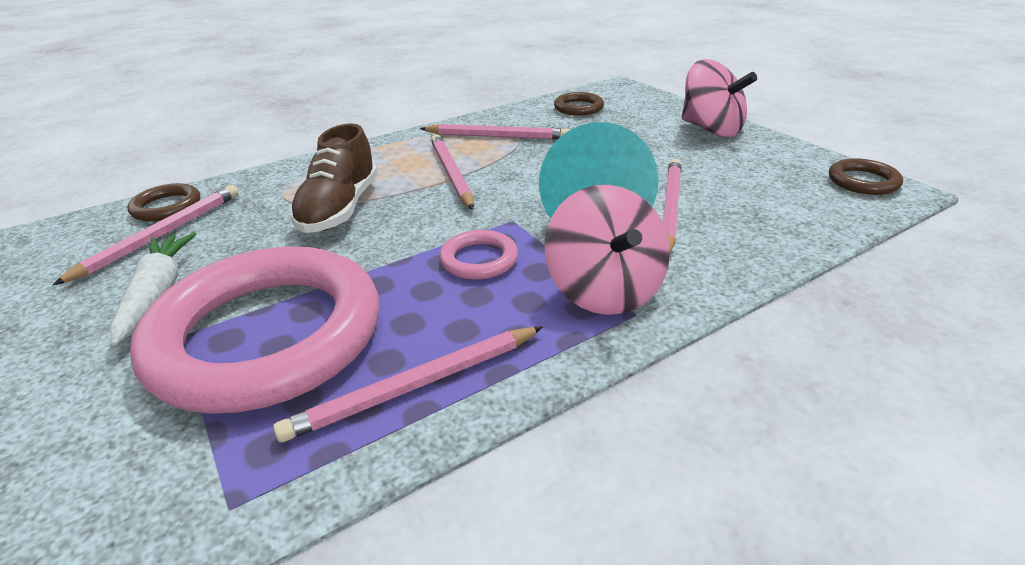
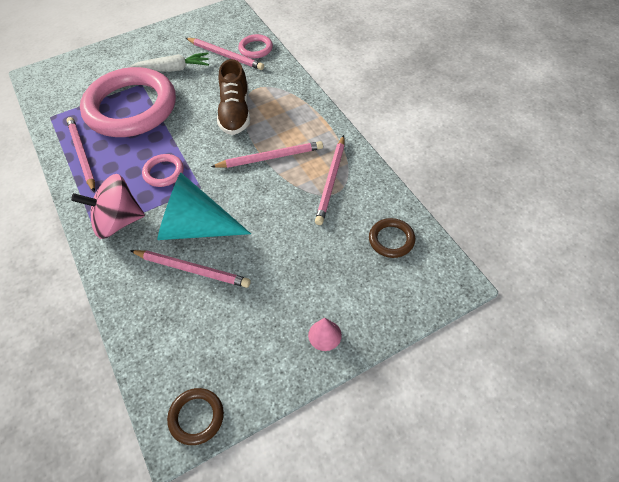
camera: 95 degrees right, 20 degrees up
brown ring [127,183,200,221] -> pink ring [238,34,273,58]
brown shoe [290,123,378,233] -> brown shoe turned 105 degrees counterclockwise [217,59,250,135]
pink spinning top [681,59,757,137] -> pink cone [308,318,342,351]

